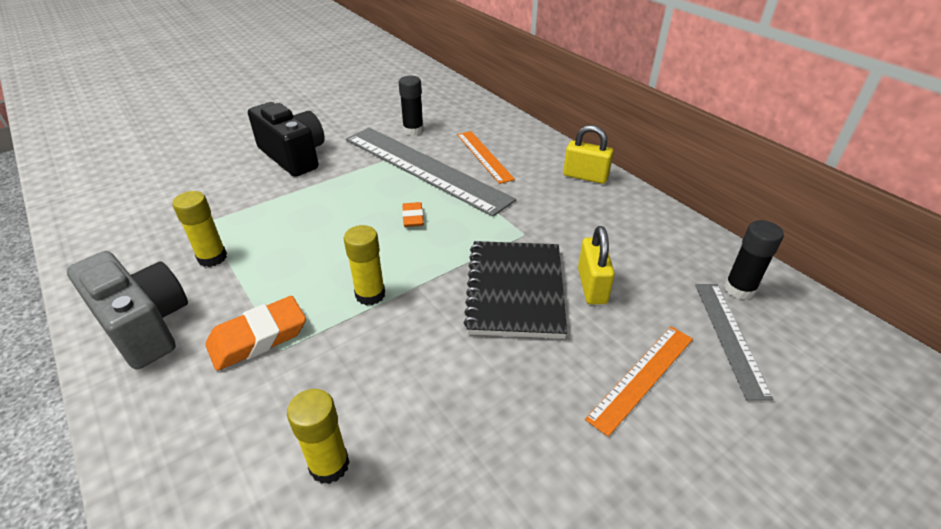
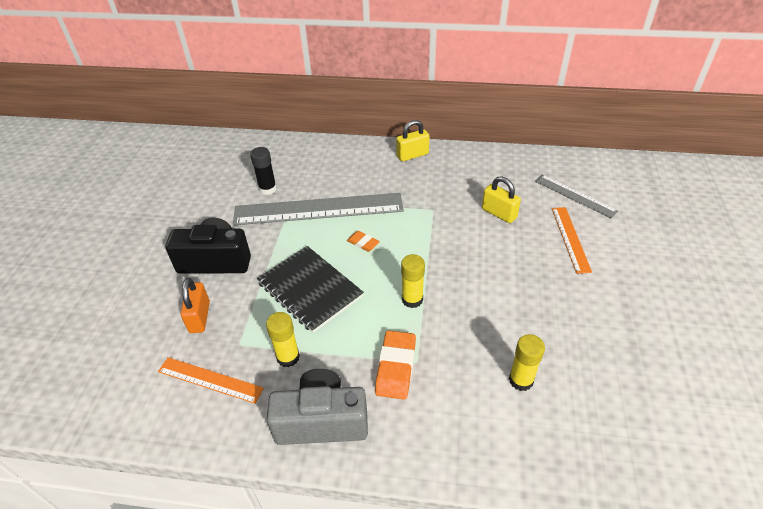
camera: 45 degrees left, 5 degrees up
orange ruler [457,131,515,184] -> orange ruler moved to [158,357,264,404]
black notebook [463,241,567,339] -> black notebook moved to [257,246,364,333]
black glue stick [724,220,784,300] -> none
none -> orange padlock [181,278,210,333]

